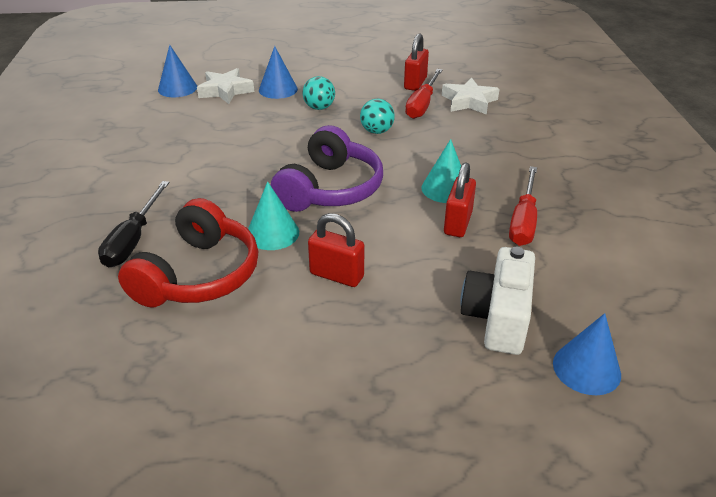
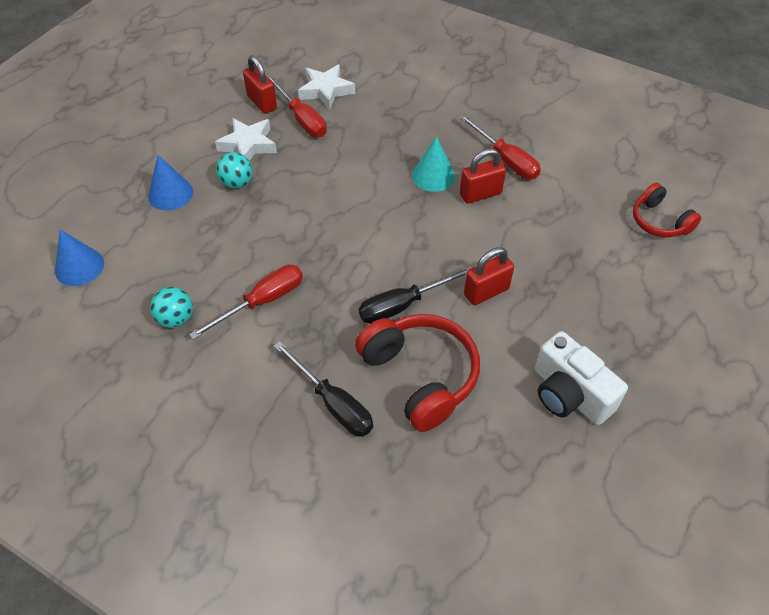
camera: 55 degrees left, 15 degrees up
white star [197,68,254,104] -> white star moved to [215,118,277,161]
turquoise cone [248,181,299,250] -> black screwdriver [359,266,472,324]
purple headphones [271,125,383,212] -> none
turquoise ball [360,99,395,134] -> turquoise ball moved to [150,287,193,328]
red padlock [444,162,476,237] -> red padlock turned 75 degrees counterclockwise [460,148,506,204]
white camera [460,247,535,355] -> white camera moved to [535,331,628,425]
blue cone [553,313,621,395] -> red headphones [633,183,701,237]
none -> red screwdriver [189,265,303,340]

